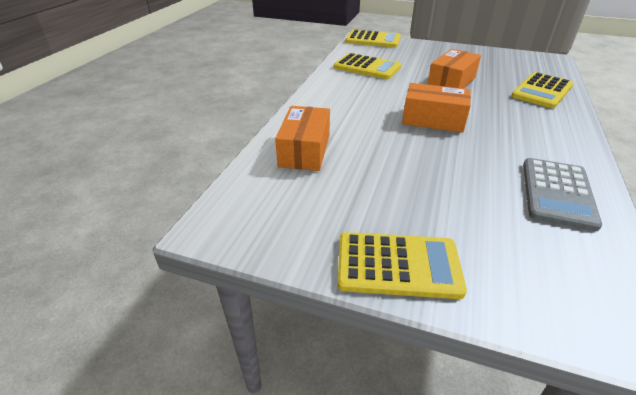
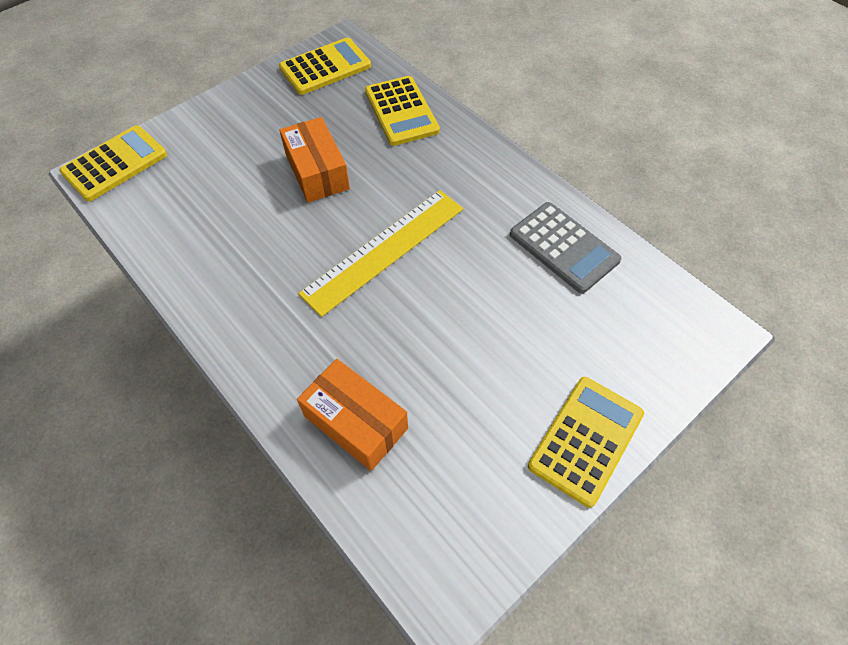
camera: 60 degrees left, 20 degrees up
yellow calculator [334,53,401,79] -> yellow calculator moved to [279,38,371,95]
orange box [402,83,471,133] -> yellow ruler [298,190,463,317]

